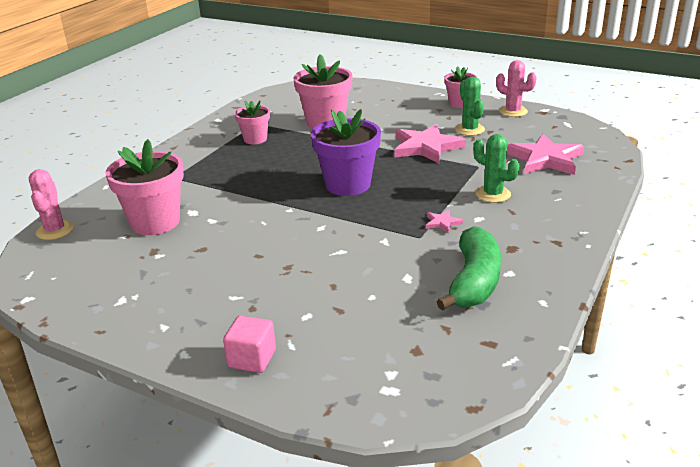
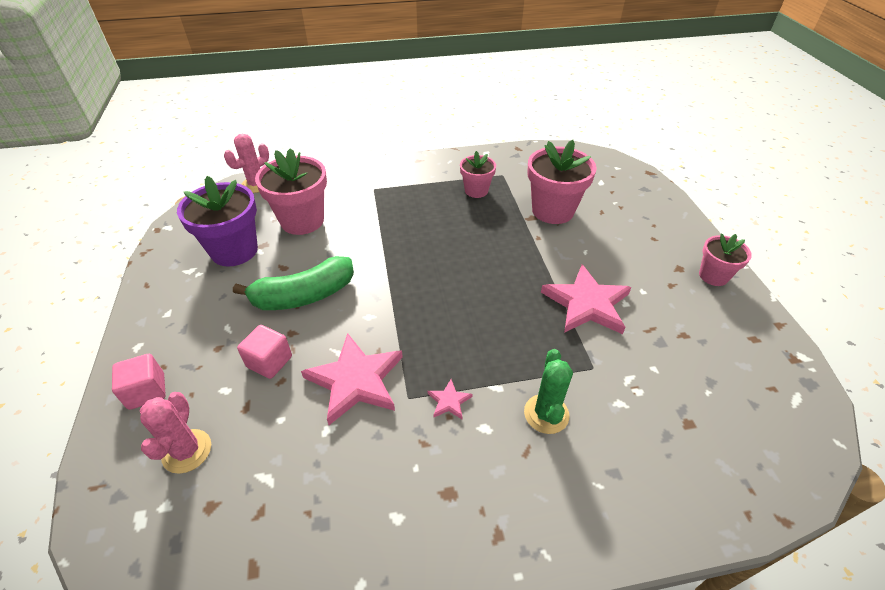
camera: 50 degrees right, 15 degrees up
purple flower pot [311,109,381,196] -> purple flower pot moved to [177,176,258,266]
green banana [436,226,501,311] -> green banana moved to [233,256,354,310]
green cactus [455,77,485,136] -> none
pink cactus [496,60,537,117] -> pink cactus moved to [140,392,211,474]
pink star [507,134,584,175] -> pink star moved to [301,333,403,425]
none -> pink cube [237,325,292,379]

